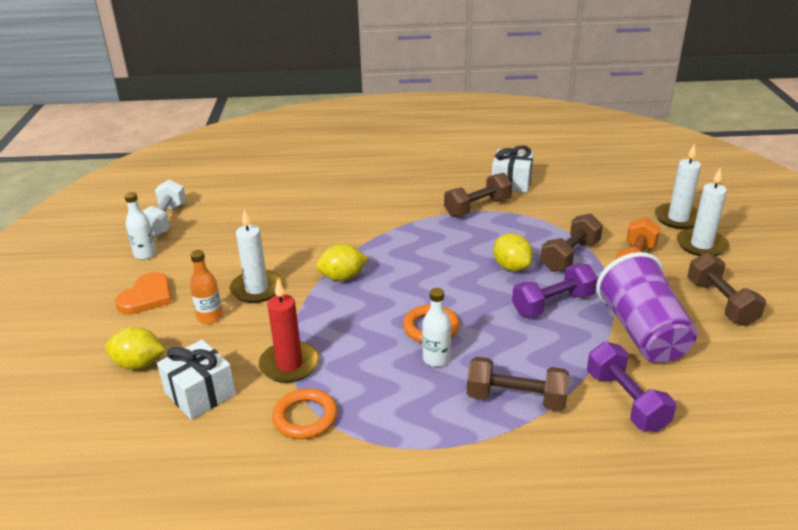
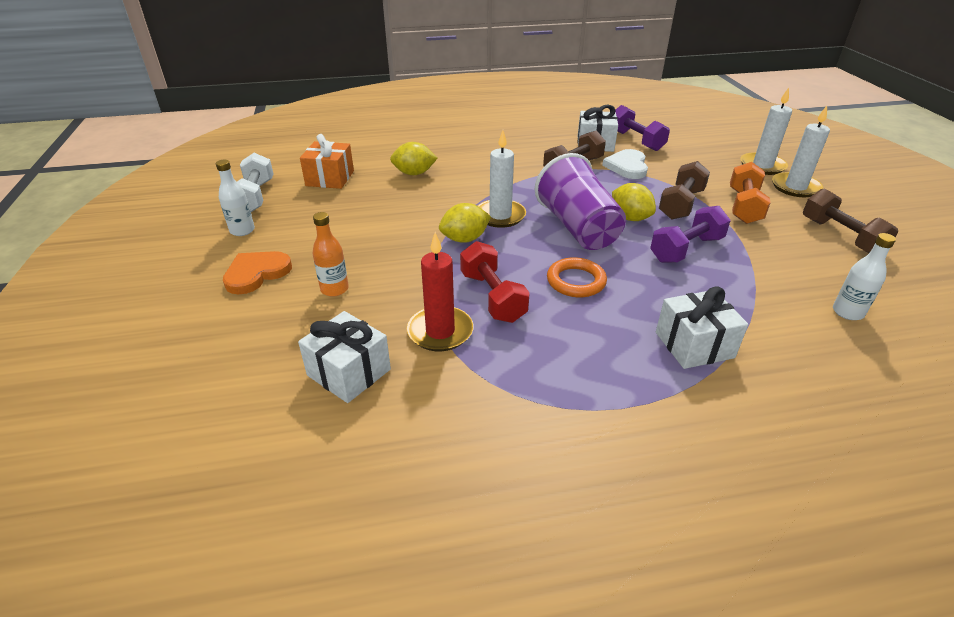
camera: 10 degrees left, 5 degrees up
yellow lemon [105,327,165,370] -> yellow lemon moved to [390,142,438,175]
orange heart [115,272,172,315] -> orange heart turned 150 degrees counterclockwise [223,251,292,294]
white candle [230,209,283,303] -> white candle moved to [478,130,526,228]
orange ring [272,388,338,439] -> none
white bottle [422,288,451,367] -> white bottle moved to [833,233,896,320]
brown dumbbell [467,357,569,411] -> white gift [656,286,748,369]
purple dumbbell [587,342,676,432] -> purple dumbbell moved to [615,105,670,151]
purple cup [596,252,697,363] -> purple cup moved to [534,153,626,250]
none -> orange gift [300,134,354,189]
none -> red dumbbell [460,241,530,323]
none -> white heart [602,149,648,179]

